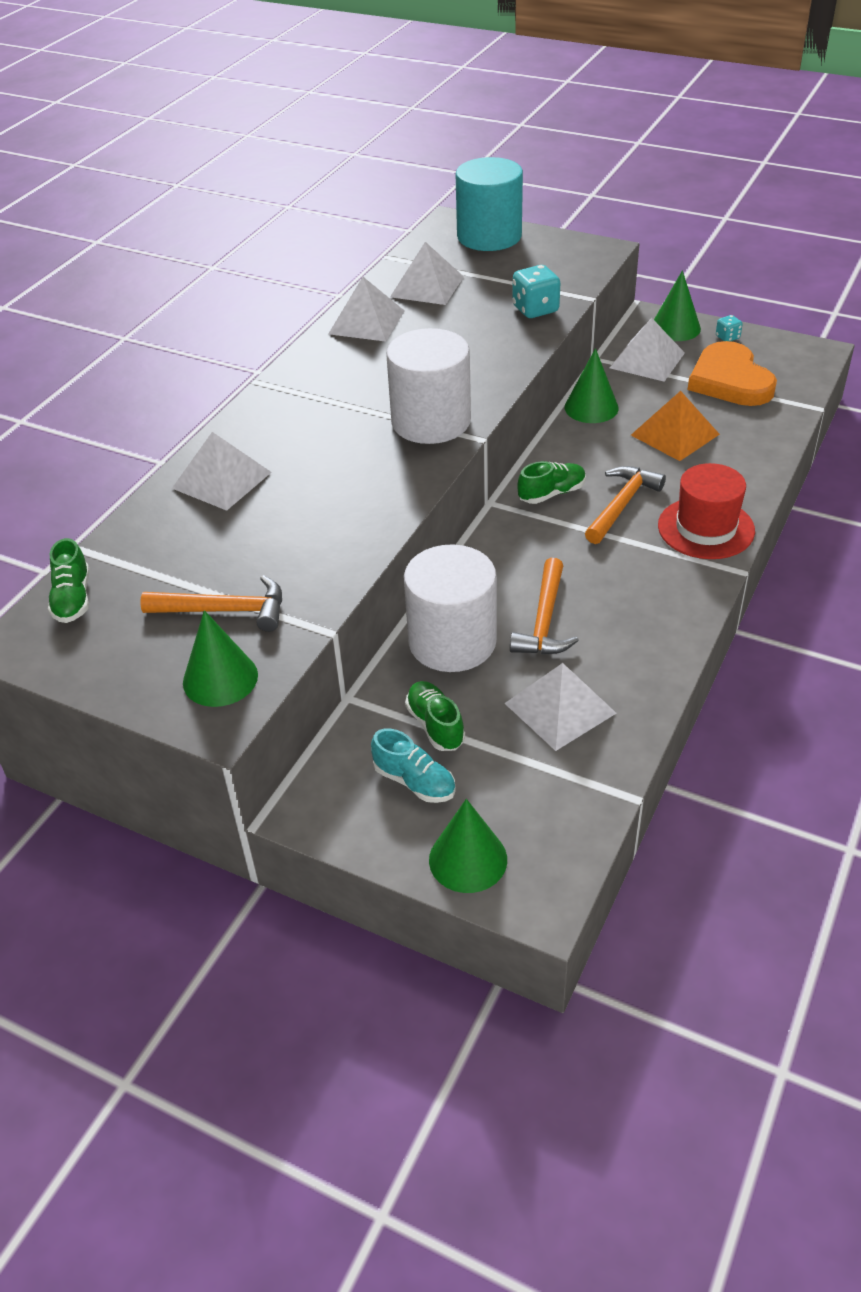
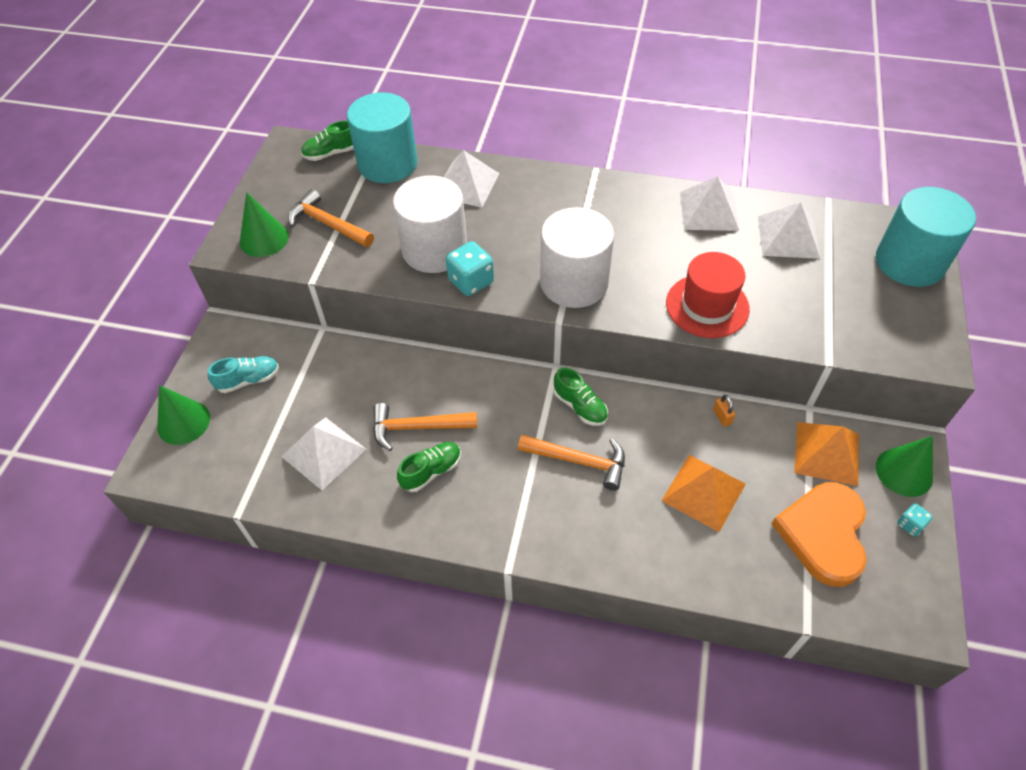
camera: 75 degrees right, 10 degrees up
orange hammer [140,575,282,632] -> orange hammer turned 135 degrees clockwise [288,189,374,247]
turquoise shoe [371,728,456,803] -> turquoise shoe turned 135 degrees counterclockwise [208,356,279,393]
white cylinder [404,544,497,672] -> white cylinder moved to [393,175,467,273]
green shoe [405,681,465,751] -> green shoe moved to [397,442,461,492]
turquoise dice [512,265,560,318] -> turquoise dice moved to [446,241,494,296]
green cone [565,348,619,423] -> orange padlock [713,395,736,427]
white pyramid [610,318,685,382] -> orange pyramid [794,422,859,486]
red hat [658,463,755,559] -> red hat moved to [666,252,750,338]
orange heart [688,341,777,406] -> orange heart turned 45 degrees counterclockwise [772,482,867,587]
none -> turquoise cylinder [347,92,418,183]

